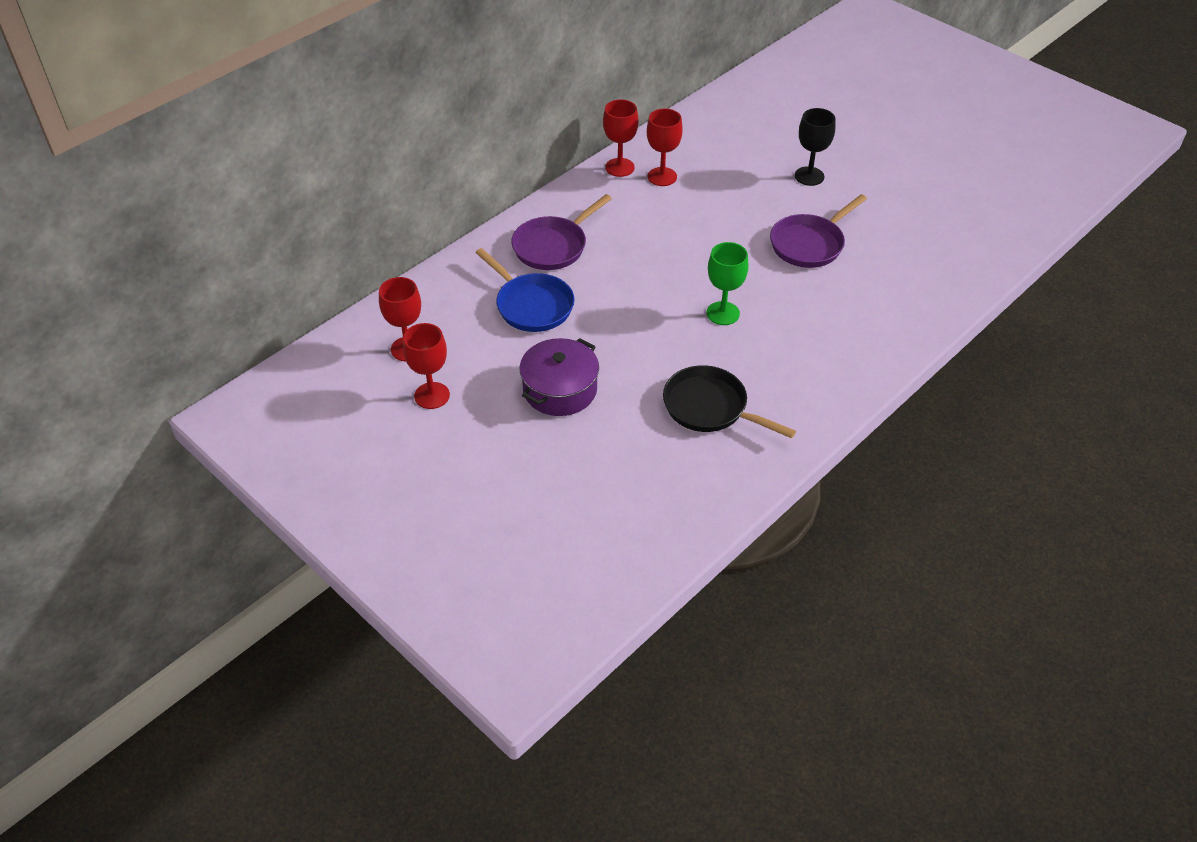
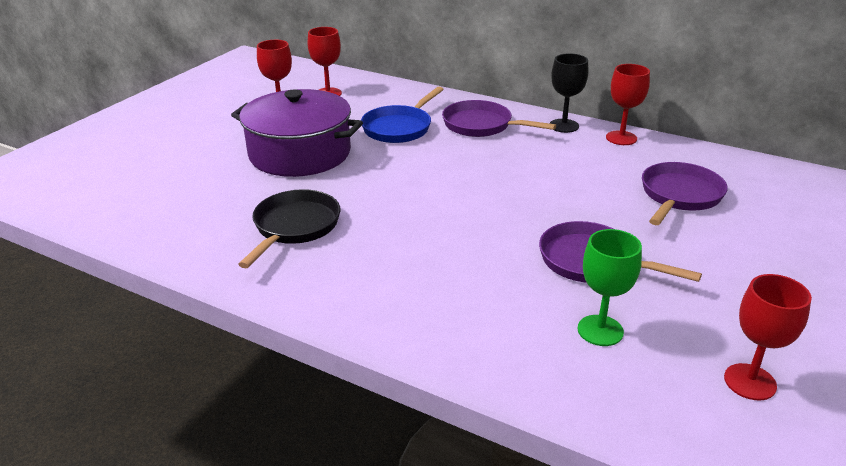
camera: 75 degrees right, 15 degrees down
purple pot [520,338,599,416] -> purple pot [231,89,363,177], size x1.53
red goblet [647,108,683,186] -> red goblet moved to [724,274,812,400]
green goblet [707,242,749,325] -> green goblet moved to [578,229,642,346]
black goblet [795,108,835,186] -> black goblet moved to [549,53,588,133]
none -> purple pan [642,162,728,225]

